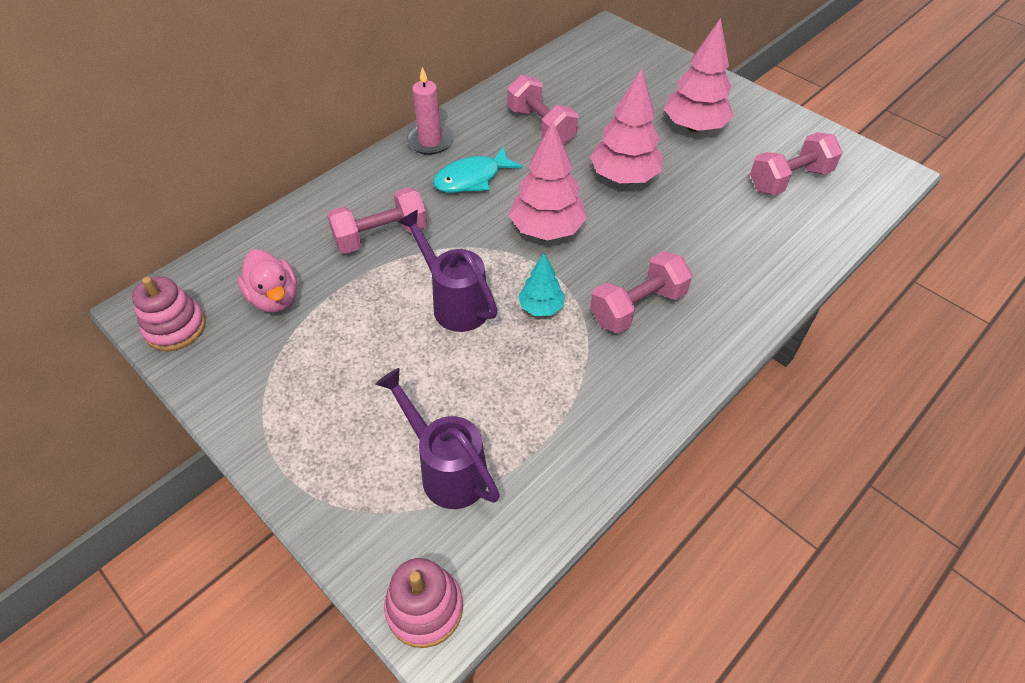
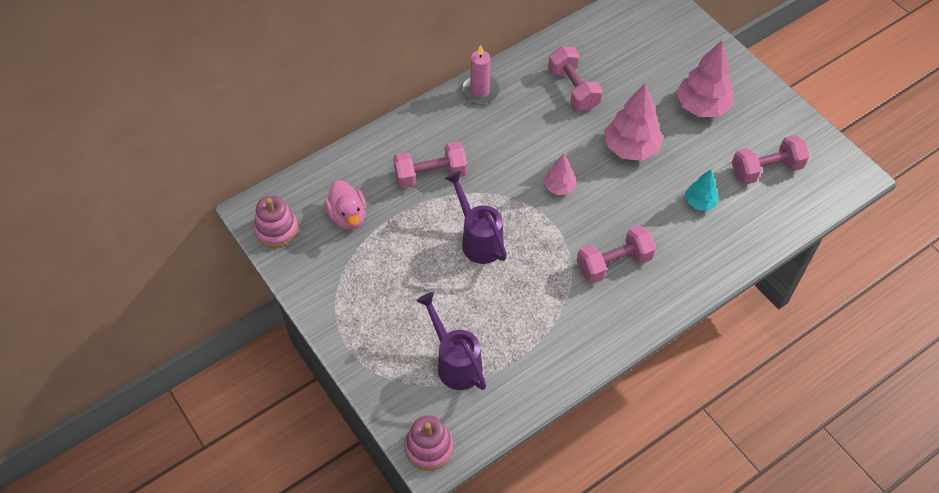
camera: 10 degrees right, 5 degrees up
turquoise fish [433,146,523,193] -> none
pink tree [509,121,587,241] -> pink tree [543,154,576,195], size x0.56
turquoise tree [518,253,565,316] -> turquoise tree moved to [685,169,719,211]

